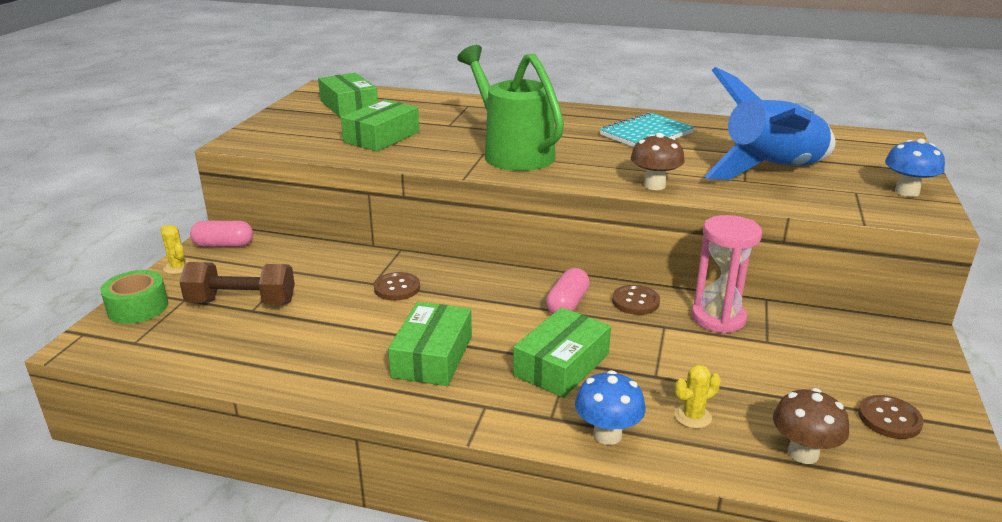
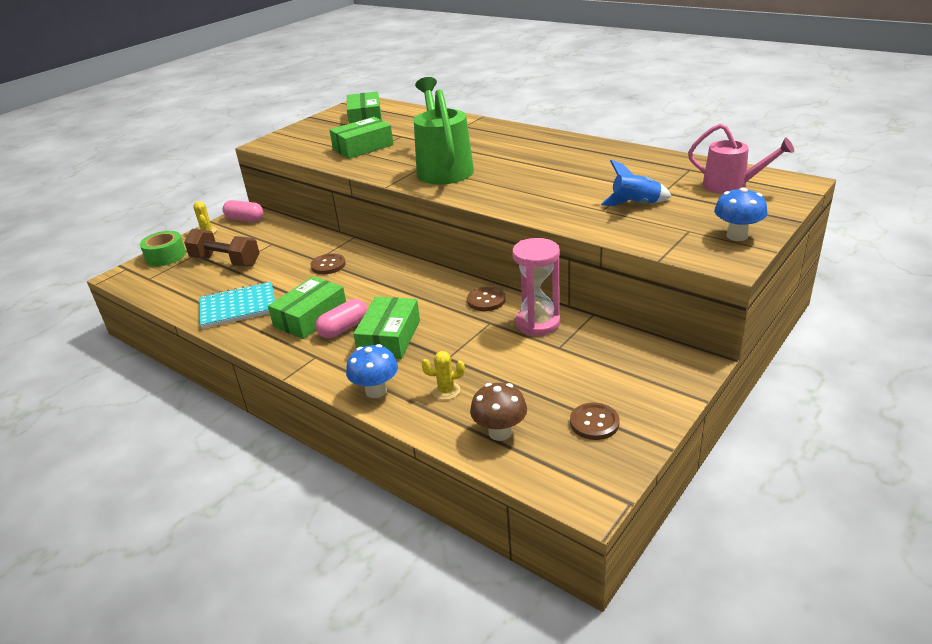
camera: 25 degrees right, 5 degrees up
green box [513,307,611,398] -> green box turned 45 degrees counterclockwise [353,297,420,359]
pink capsule [546,268,590,314] -> pink capsule moved to [316,299,368,338]
turquoise notebook [600,112,695,147] -> turquoise notebook moved to [199,282,275,329]
brown mushroom [631,133,685,190] -> none
blue rocket [704,67,836,180] -> blue rocket [601,160,672,206], size x0.47
none -> pink watering can [688,123,794,194]

